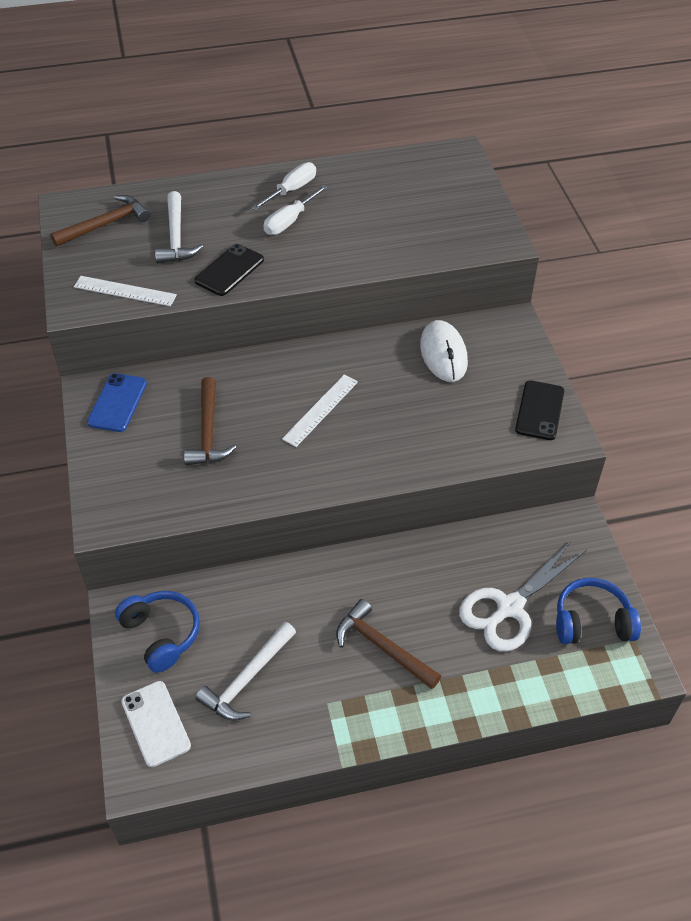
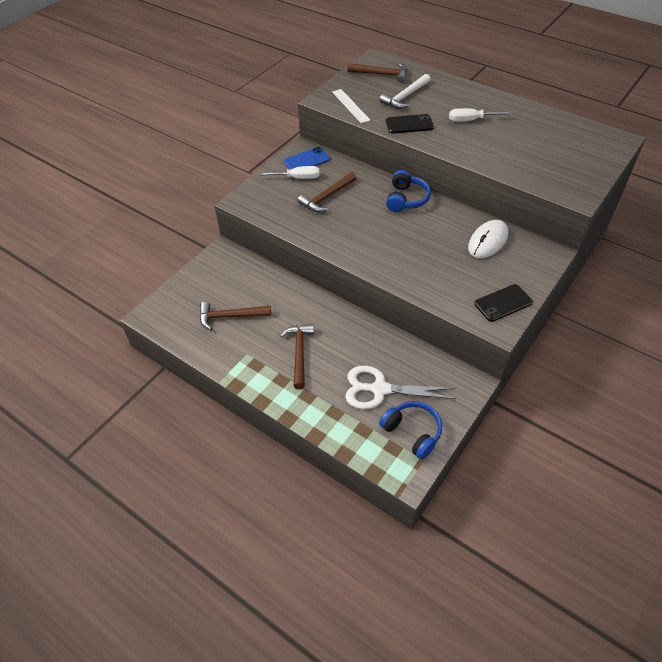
camera: 50 degrees right, 0 degrees up
blue headphones [115,591,200,673] -> blue headphones moved to [386,170,431,212]
white phone [121,681,191,767] -> none
white hammer [196,622,296,721] -> brown hammer [200,302,271,330]
white screwdriver [252,162,316,211] -> white screwdriver moved to [260,166,320,179]
white ruler [282,375,358,447] -> none

